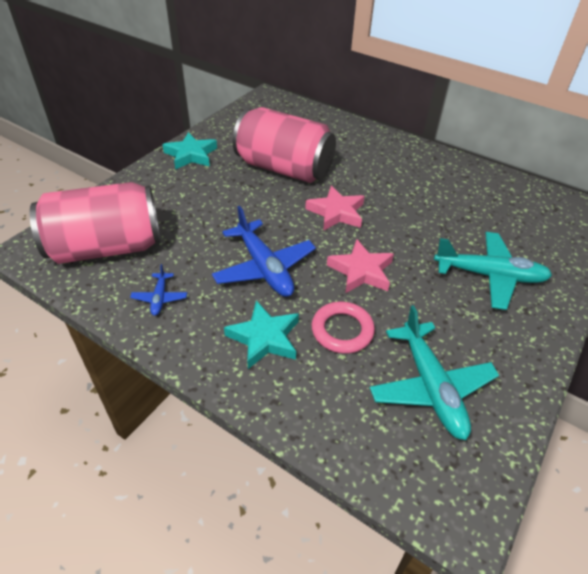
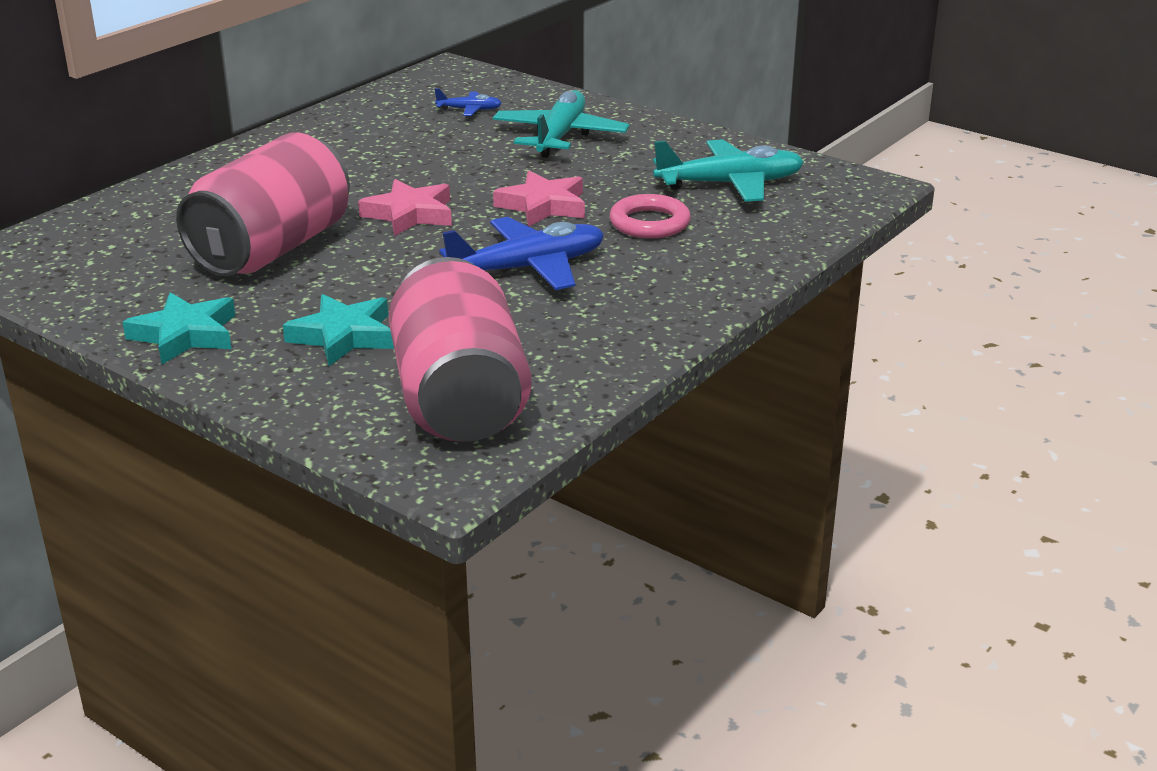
camera: 85 degrees left, 15 degrees down
blue plane [130,264,187,316] -> blue plane moved to [435,88,502,116]
turquoise star [224,301,299,369] -> turquoise star moved to [283,294,394,366]

